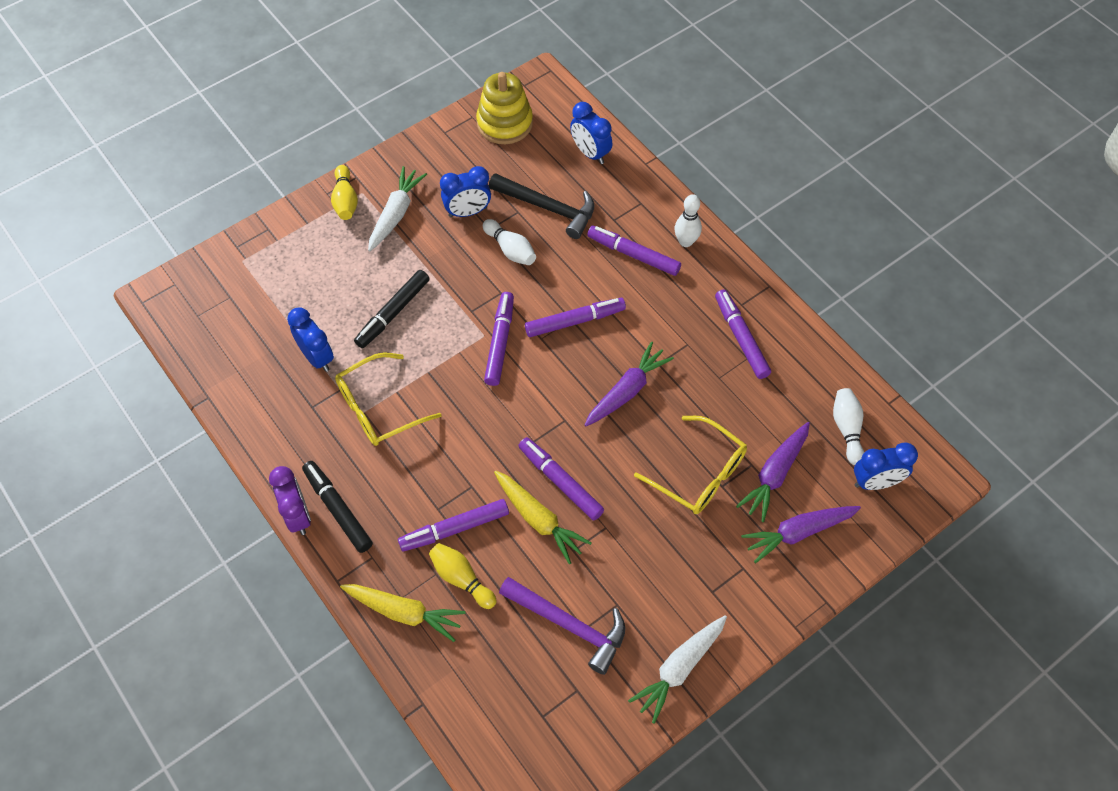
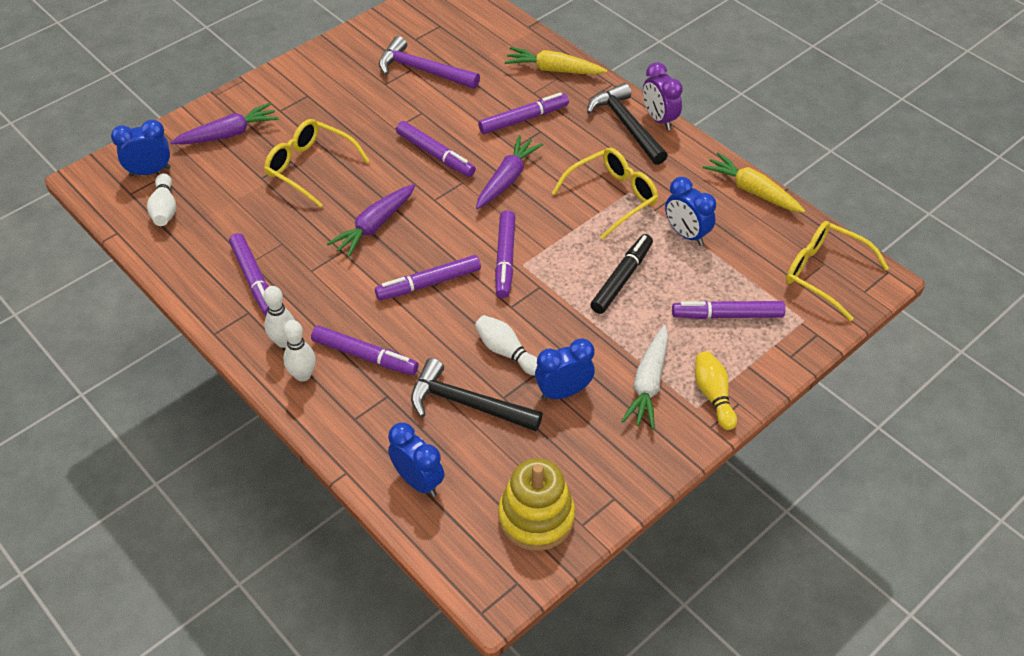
camera: 175 degrees right, 10 degrees down
black marker [302,461,373,553] -> black hammer [587,83,668,165]
yellow bowling pin [429,543,497,609] -> none
yellow carrot [494,470,592,564] -> yellow carrot moved to [702,152,805,213]
white carrot [628,615,727,724] -> none
purple carrot [736,422,810,522] -> purple carrot moved to [476,135,543,209]
none -> white bowling pin [264,286,295,348]
none -> purple marker [672,301,785,319]
none -> yellow glasses [786,221,889,321]

